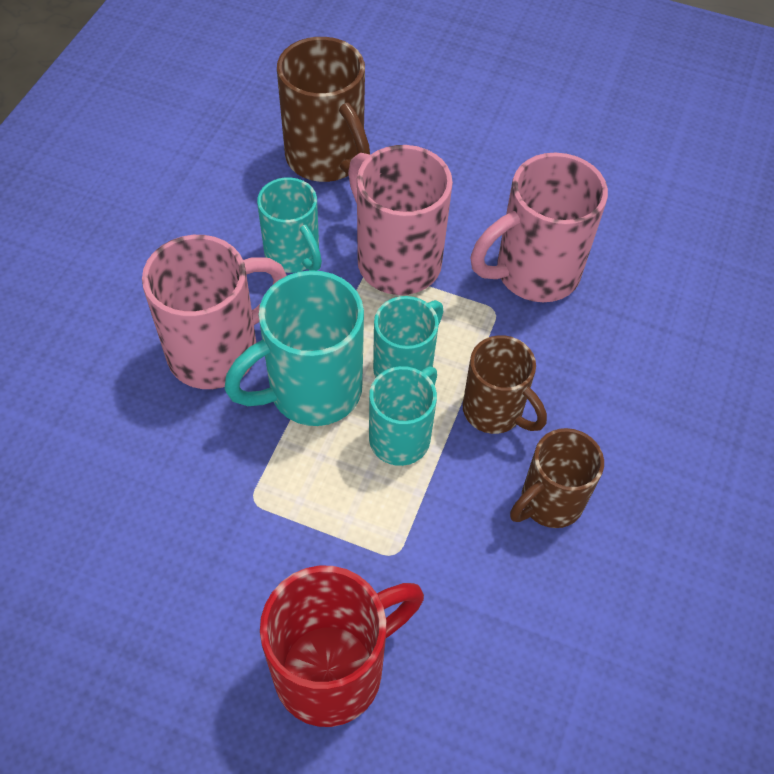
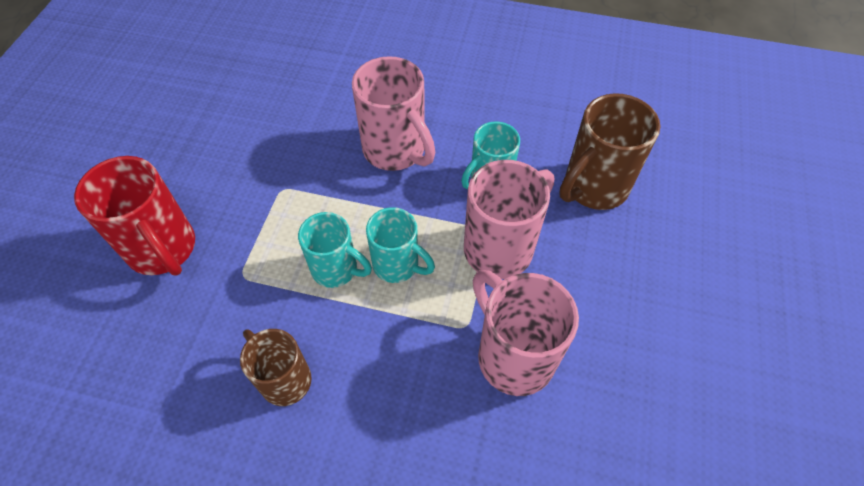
camera: 85 degrees right, 0 degrees up
turquoise mug [224,270,364,426] -> none
brown mug [463,335,547,434] -> none

